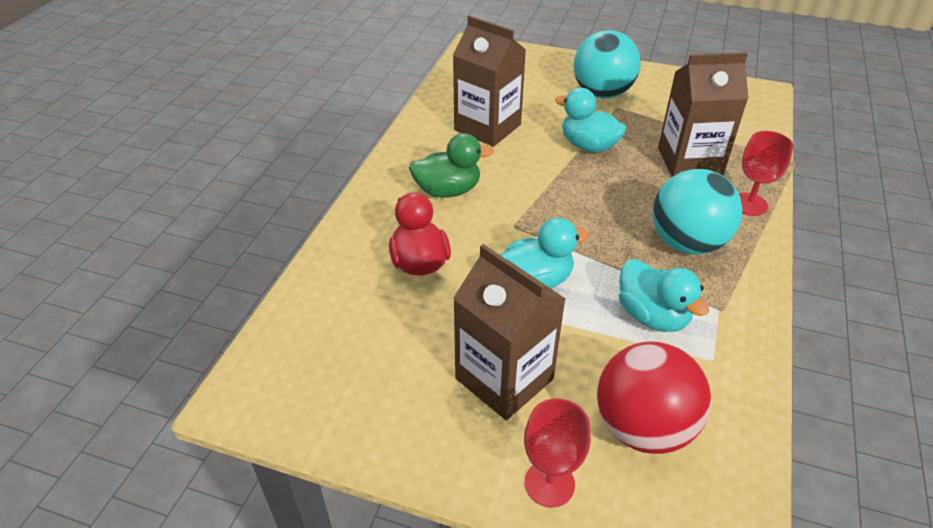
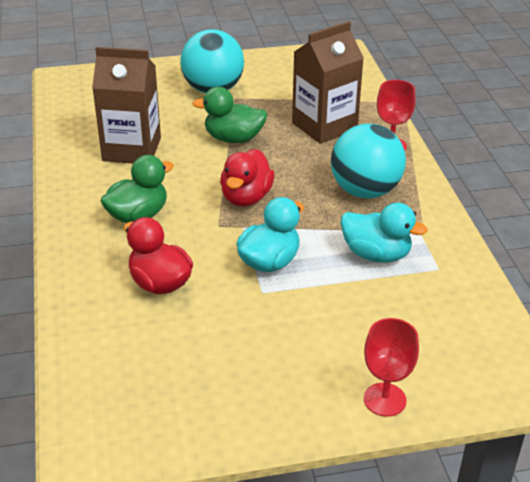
camera: 30 degrees left, 5 degrees down
brown carton [453,244,565,420] -> none
turquoise duck [555,88,626,153] -> green duck [192,87,268,143]
red ball [597,341,711,454] -> none
none -> red duck [220,149,275,207]

